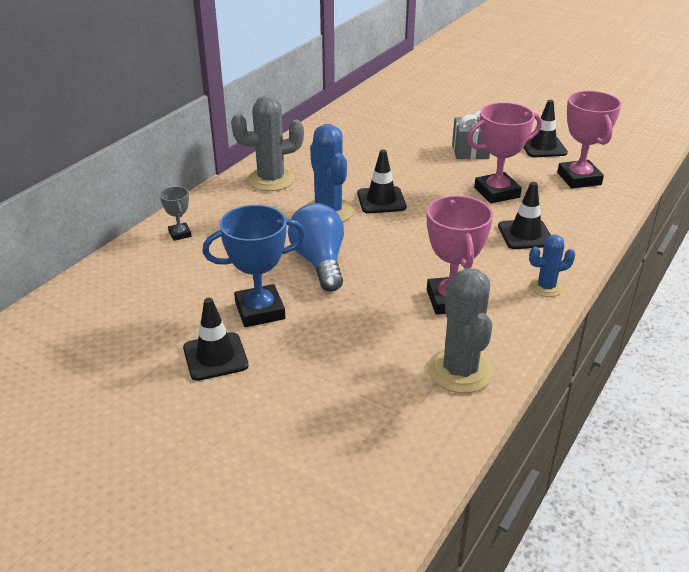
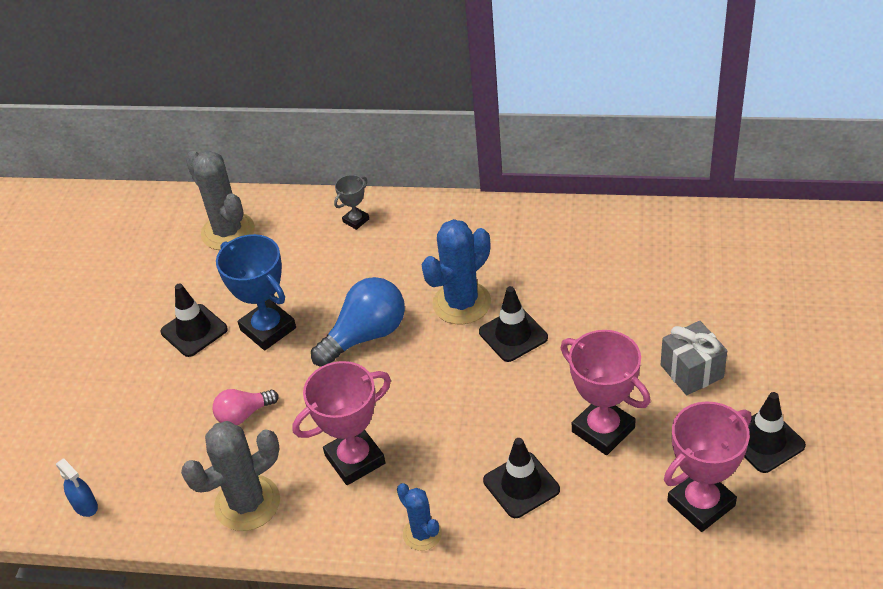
camera: 70 degrees right, 10 degrees up
grey cactus [231,95,304,191] -> grey cactus moved to [186,151,255,250]
none -> blue spray bottle [56,458,98,517]
none -> pink light bulb [212,389,279,425]

